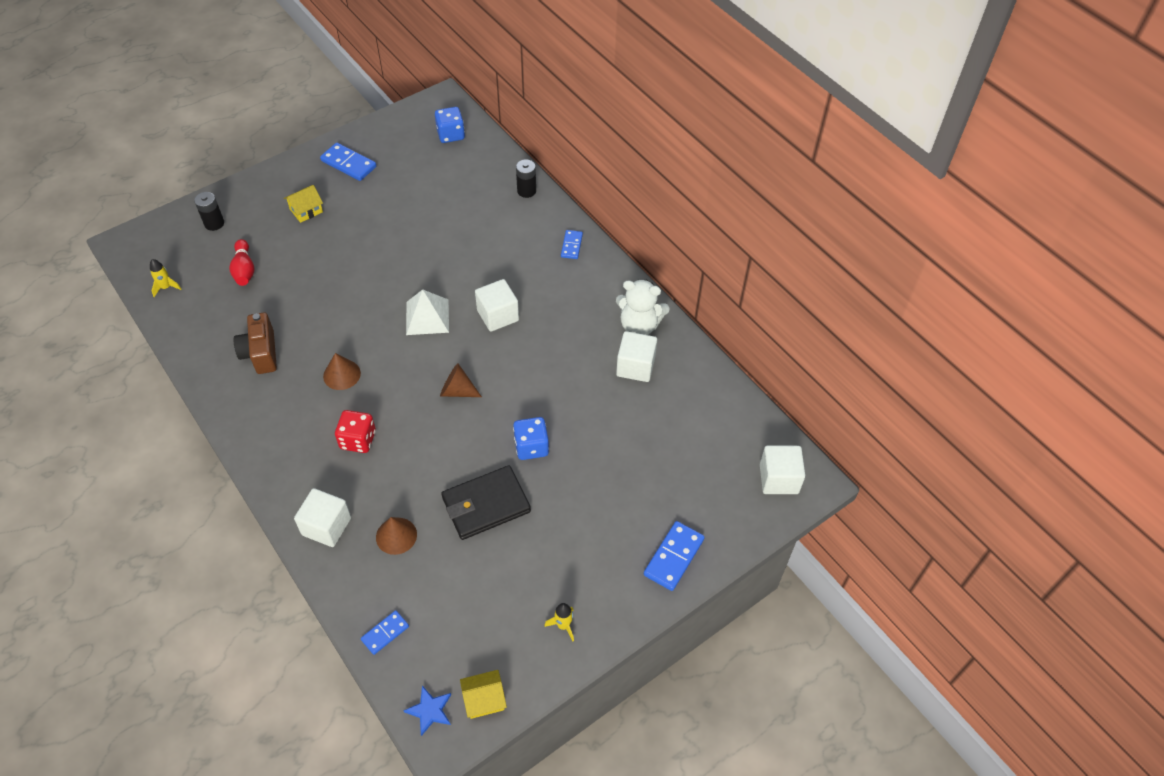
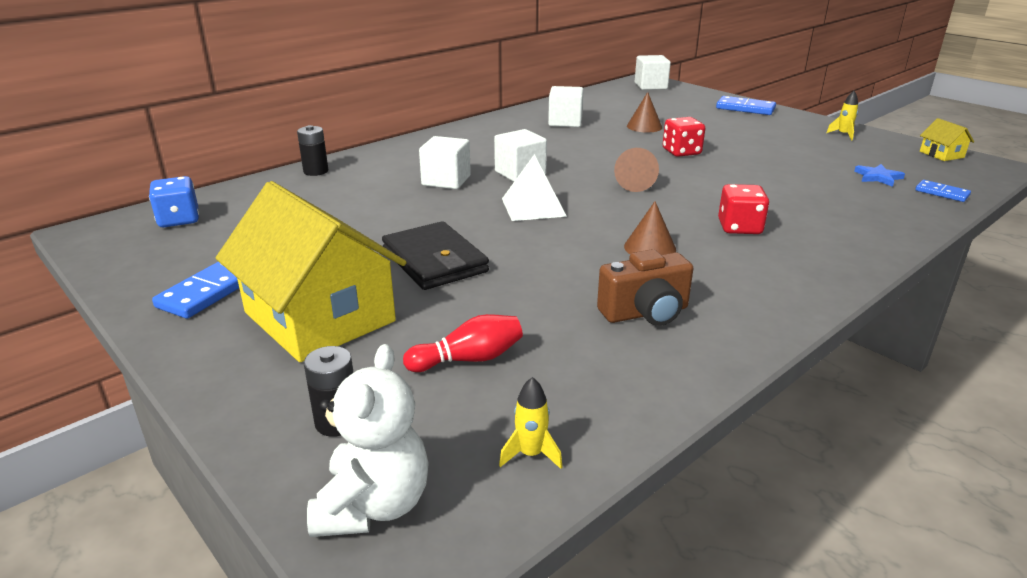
camera: 95 degrees left, 25 degrees down
yellow house [284,185,323,223] -> yellow house [216,181,407,362], size x2.48
white cube [294,488,351,547] -> white cube moved to [419,136,471,189]
brown cone [376,517,417,555] -> brown cone moved to [627,92,662,132]
blue star [404,686,451,736] -> blue star moved to [854,164,905,187]
black wallet [441,466,531,540] -> black wallet moved to [382,221,489,290]
blue dice [513,417,549,460] -> red dice [663,117,705,157]
blue domino [561,230,583,259] -> none
white teddy bear [616,280,670,335] -> white teddy bear moved to [307,344,429,537]

